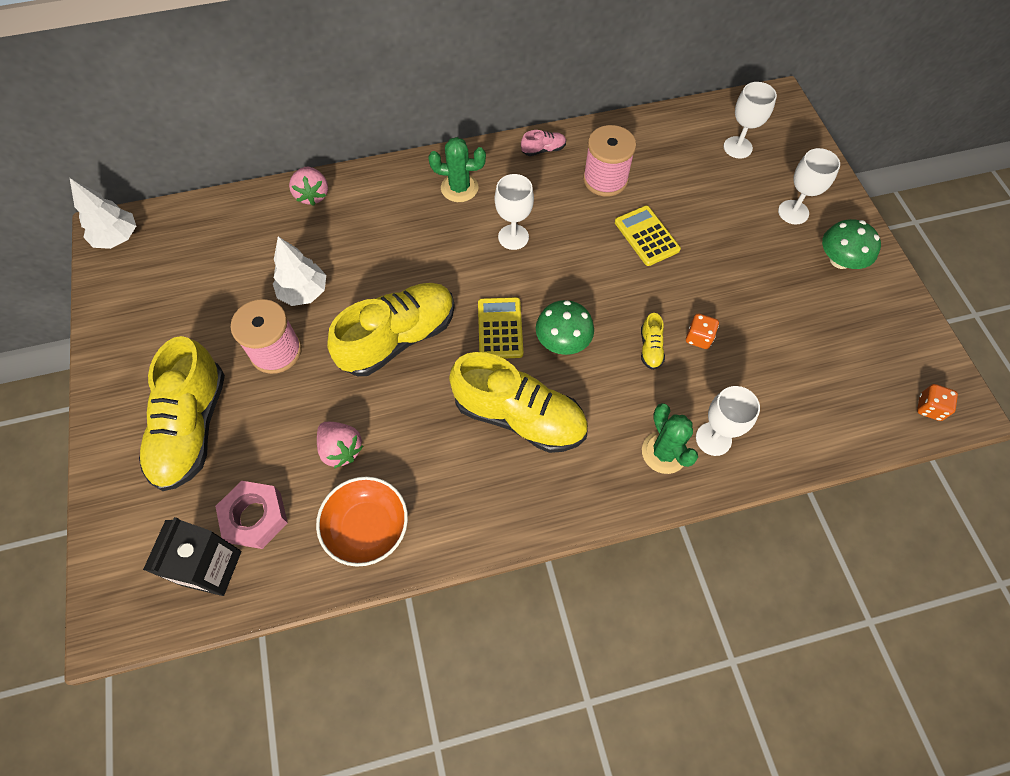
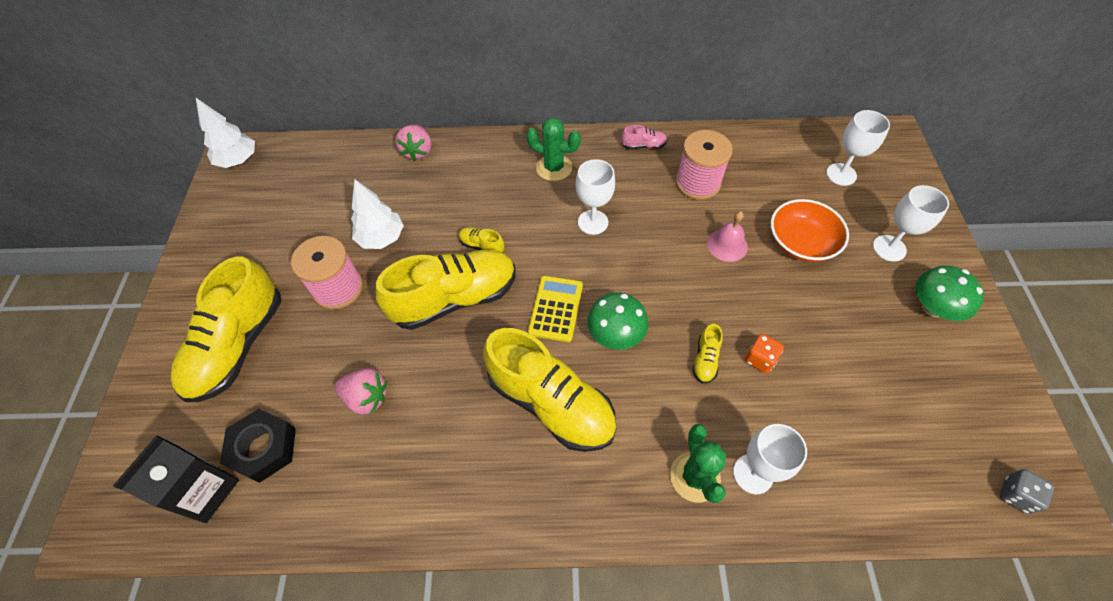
camera: 15 degrees right, 5 degrees down
pink nut [215,481,288,549] -> black nut [220,409,296,483]
orange bowl [316,476,408,567] -> orange bowl moved to [771,199,849,262]
pink strawberry [317,422,363,468] -> pink strawberry turned 45 degrees counterclockwise [334,368,387,415]
yellow calculator [615,206,681,266] -> pink bell [707,211,748,262]
orange dice [917,384,958,421] -> grey dice [1000,469,1054,514]
none -> yellow shoe [459,227,505,253]

